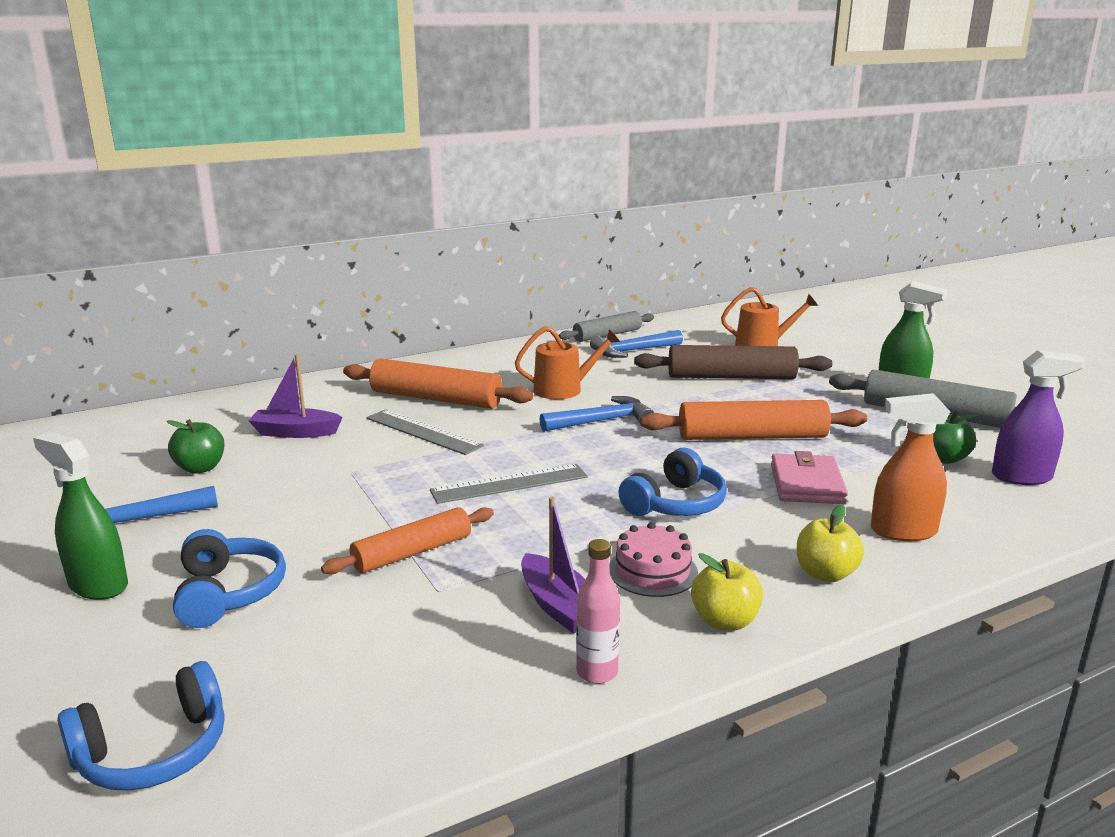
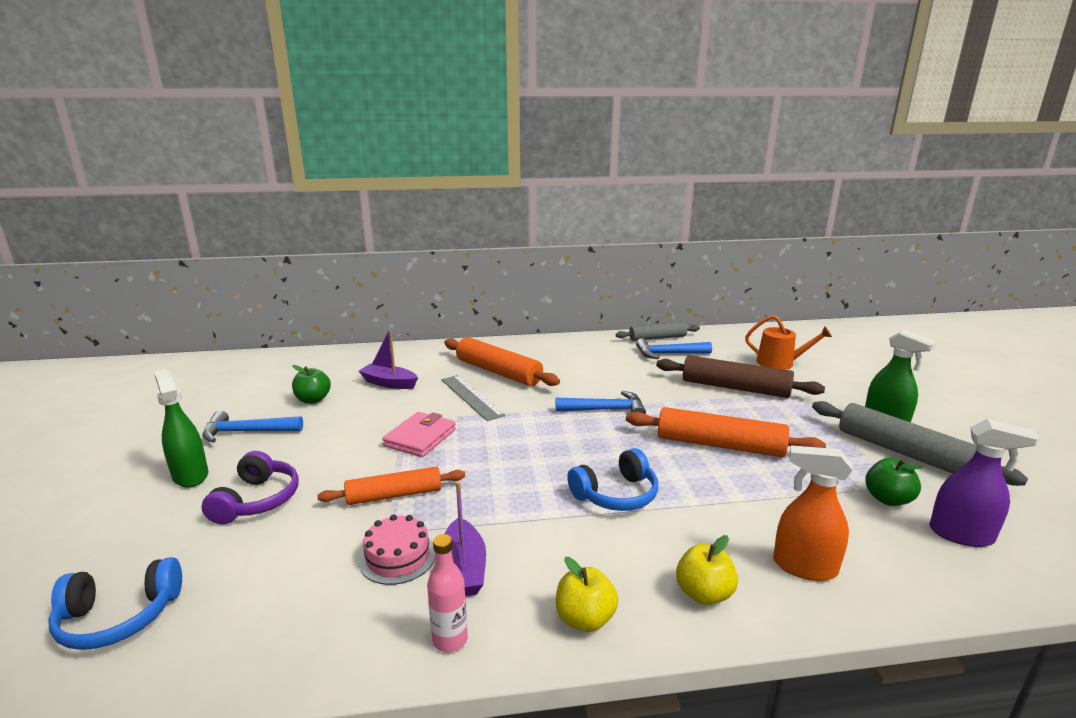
camera: 20 degrees right, 0 degrees up
blue headphones [173,529,286,628] -> purple headphones [201,451,299,525]
grey ruler [430,464,588,504] -> none
orange watering can [515,326,620,399] -> none
pink cake [609,522,698,597] -> pink cake moved to [359,515,435,585]
pink wallet [771,451,848,504] -> pink wallet moved to [382,412,456,457]

